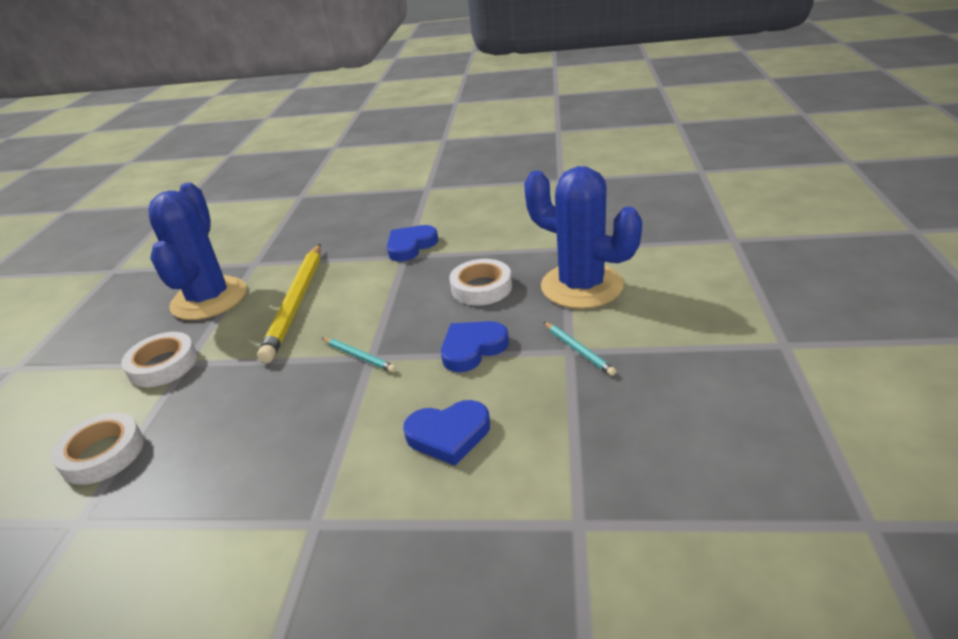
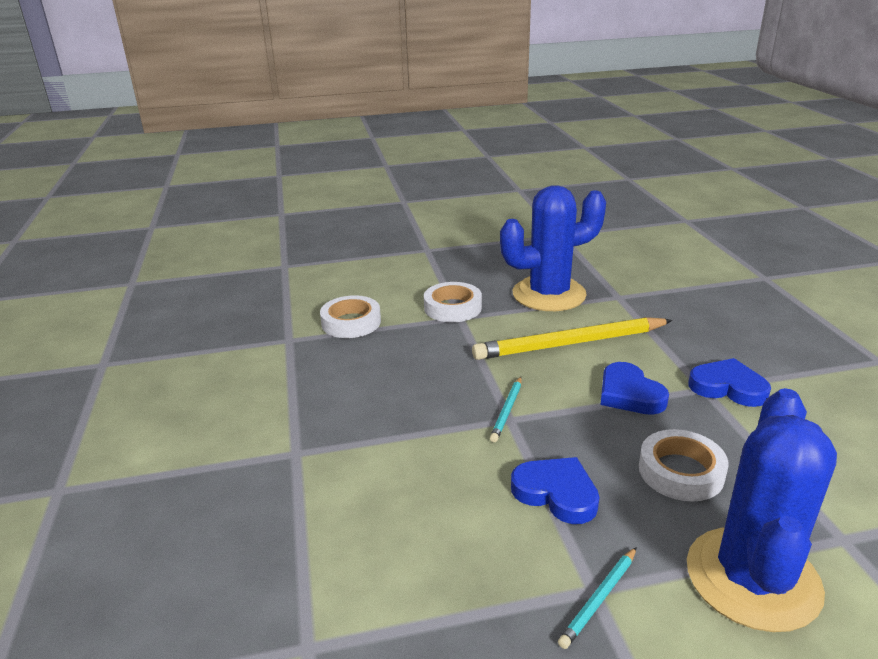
camera: 70 degrees right, 5 degrees down
blue heart [403,400,490,466] -> blue heart moved to [601,362,669,415]

